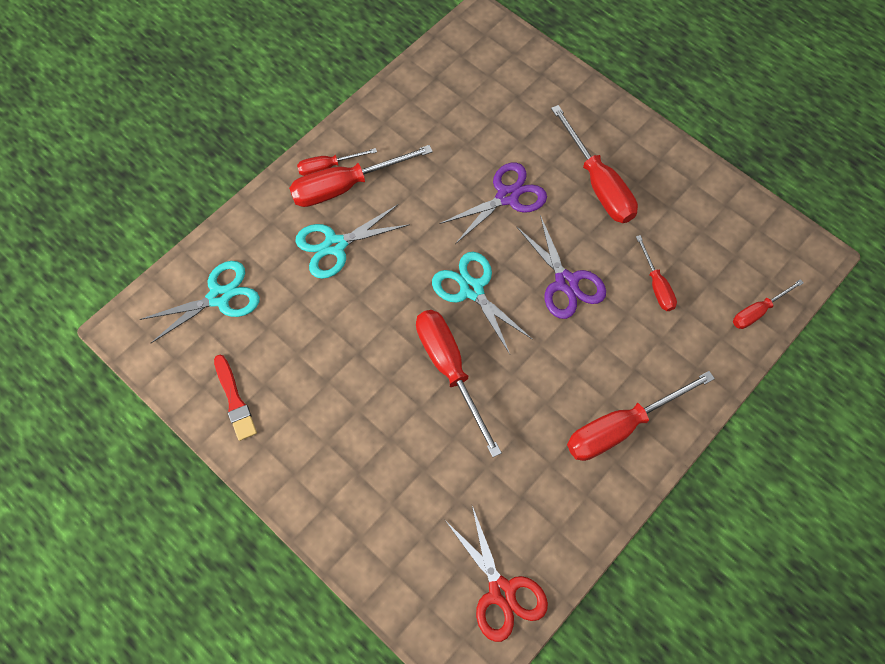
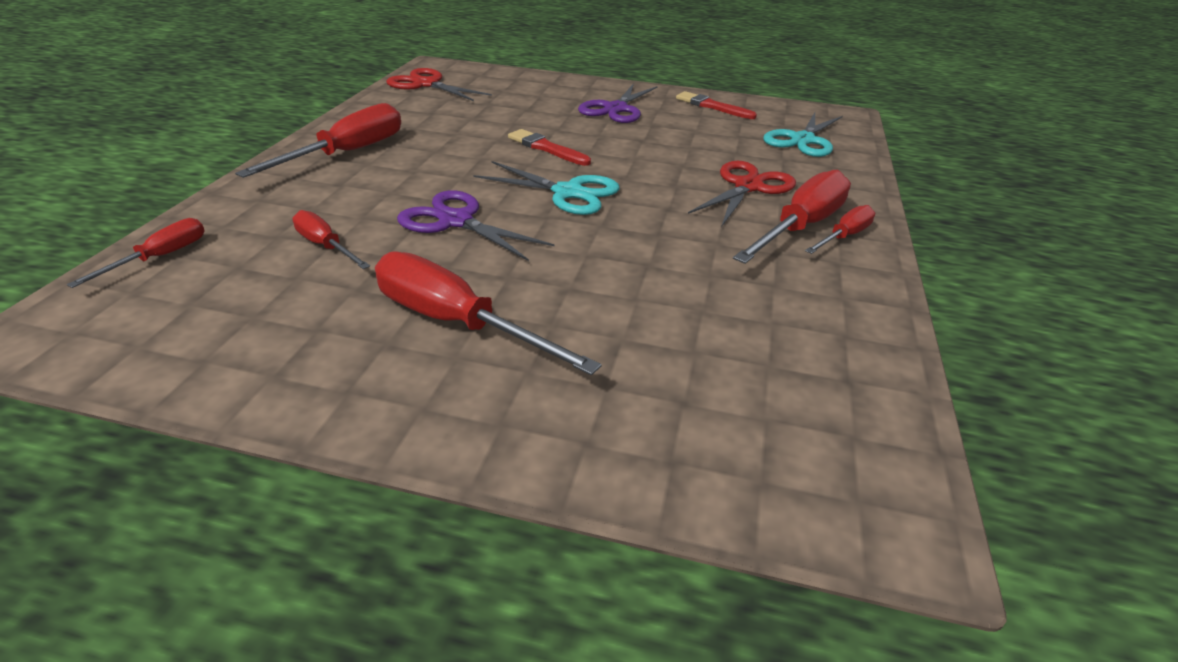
camera: 150 degrees right, 30 degrees down
turquoise scissors [295,205,410,279] -> red scissors [688,161,796,227]
red screwdriver [416,310,502,457] -> red brush [508,129,591,166]
purple scissors [439,162,547,244] -> purple scissors moved to [578,83,658,123]

